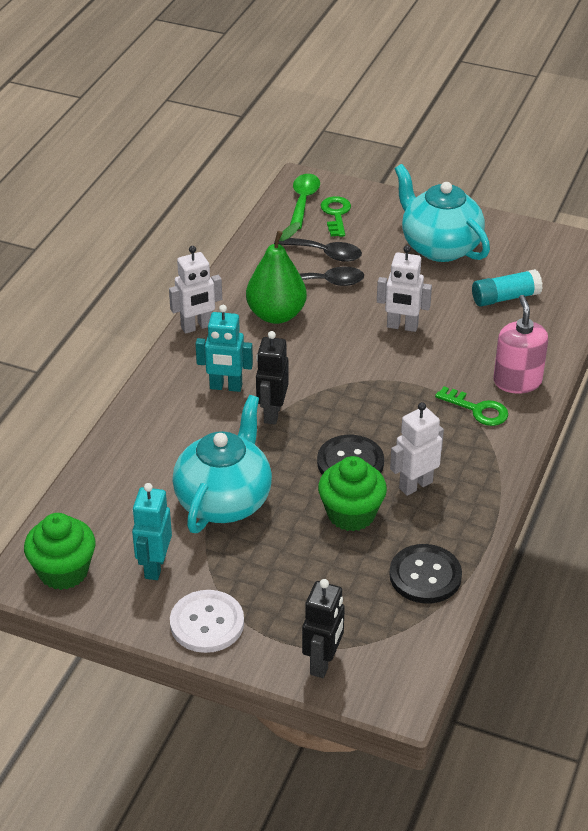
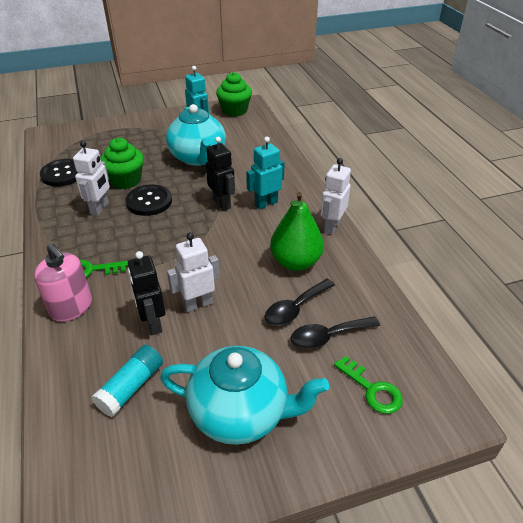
camera: 140 degrees right, 0 degrees up
white button [170,590,244,653] -> none
green spoon [290,174,320,229] -> none
black robot [302,579,345,678] -> black robot moved to [128,251,166,335]

